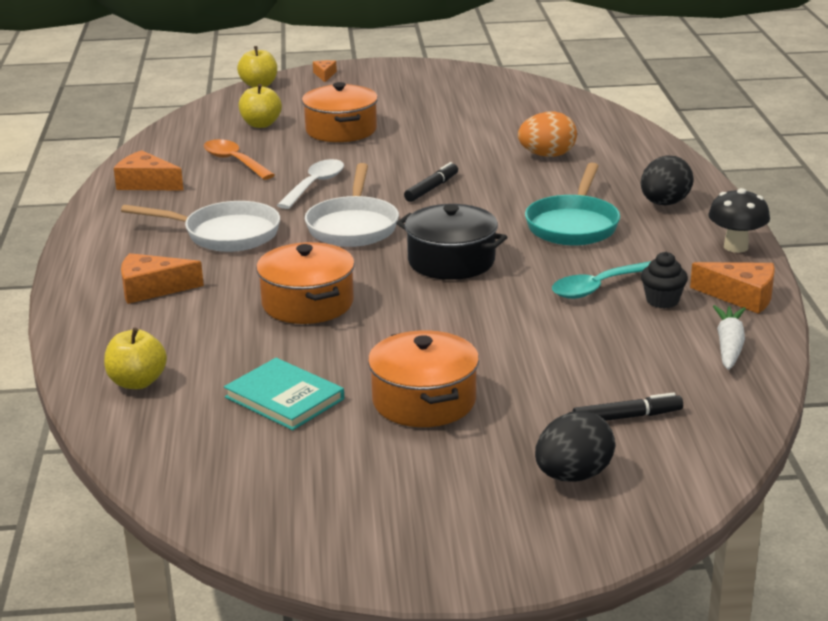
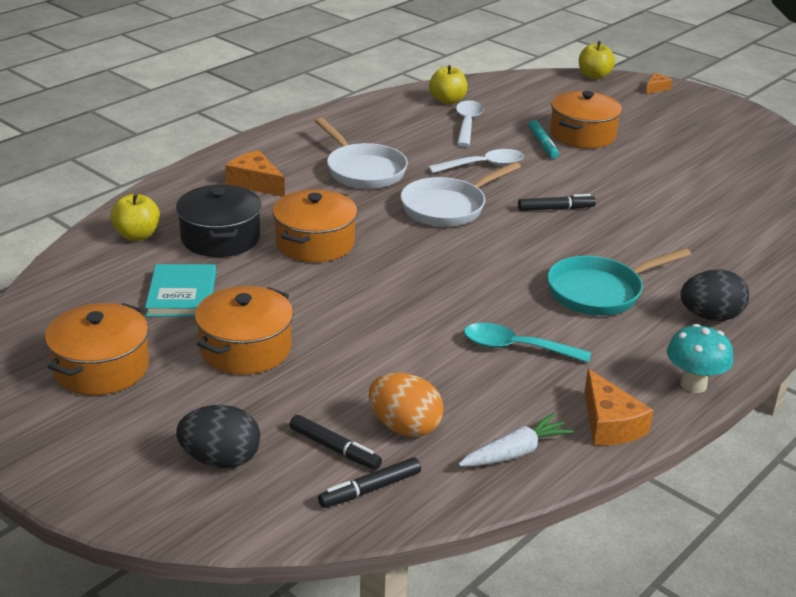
camera: 45 degrees right, 5 degrees up
orange cheese [114,150,184,191] -> none
orange spoon [204,139,275,180] -> white spoon [456,100,484,147]
yellow apple [239,84,282,128] -> yellow apple moved to [429,65,468,104]
black pot [396,204,507,280] -> black pot moved to [176,185,261,257]
orange egg [518,112,577,157] -> orange egg moved to [369,373,444,437]
black cupcake [641,252,688,309] -> none
black mushroom [708,188,770,253] -> turquoise mushroom [667,324,733,393]
none -> orange pot [45,303,149,395]
none -> black marker [318,457,421,508]
none -> turquoise marker [528,120,559,159]

